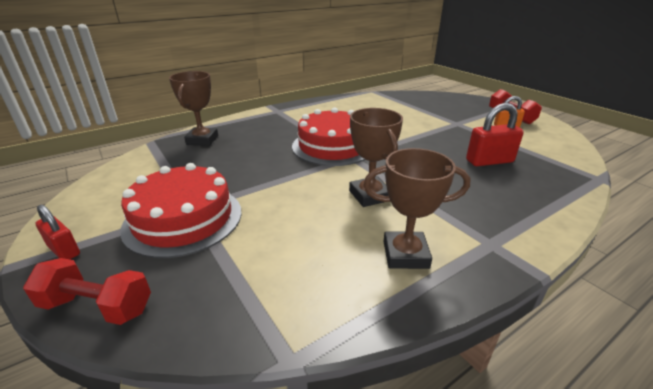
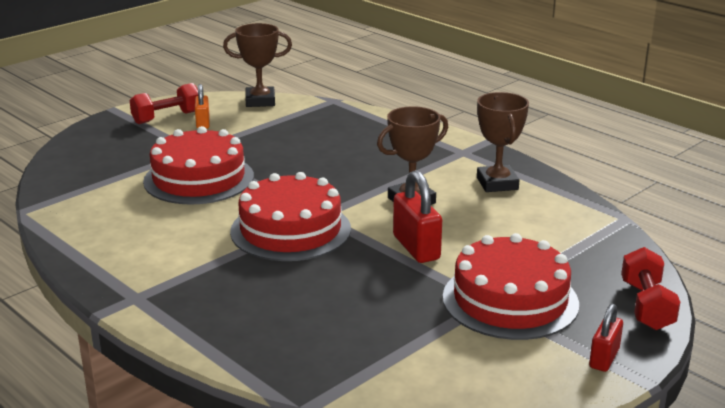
camera: 100 degrees left, 5 degrees down
brown trophy [169,71,218,146] -> brown trophy moved to [223,23,292,107]
red padlock [466,103,524,166] -> red padlock moved to [393,170,442,263]
none -> red cake [143,126,254,205]

